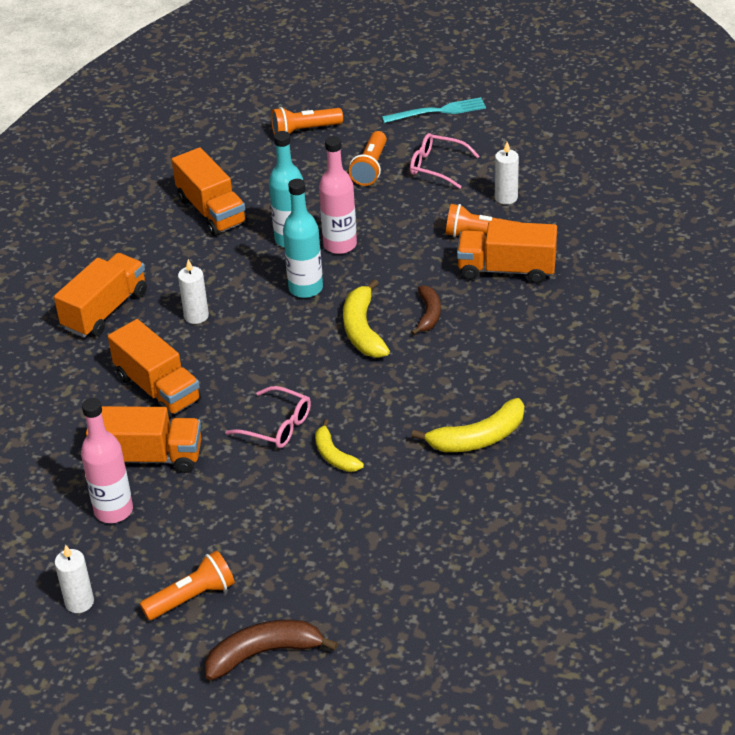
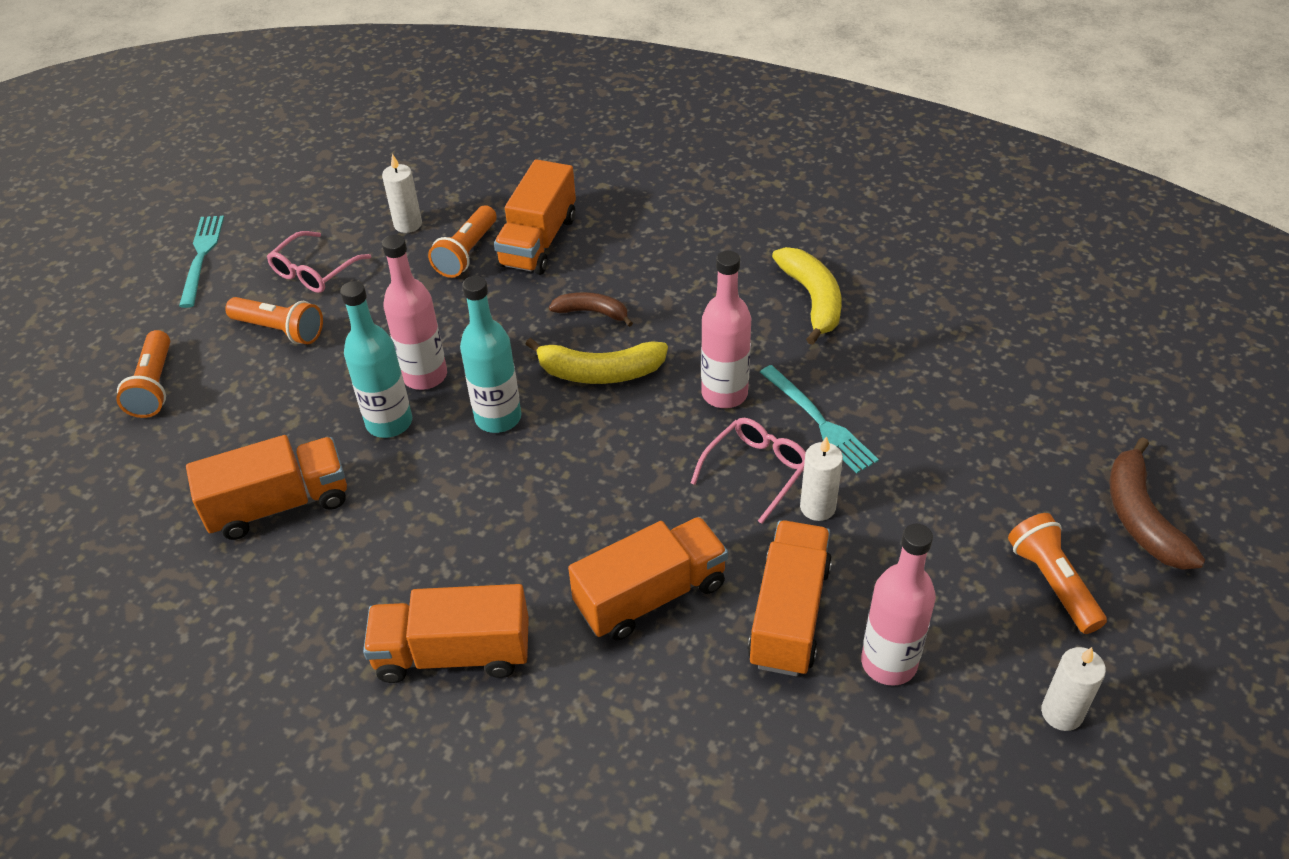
camera: 80 degrees left, 5 degrees up
orange truck [54,253,147,337] -> orange truck turned 45 degrees counterclockwise [363,584,529,683]
white candle [178,259,209,324] -> white candle moved to [800,436,843,521]
yellow banana [315,419,364,472] -> turquoise fork [760,365,879,473]
none -> pink bottle [701,251,751,408]

